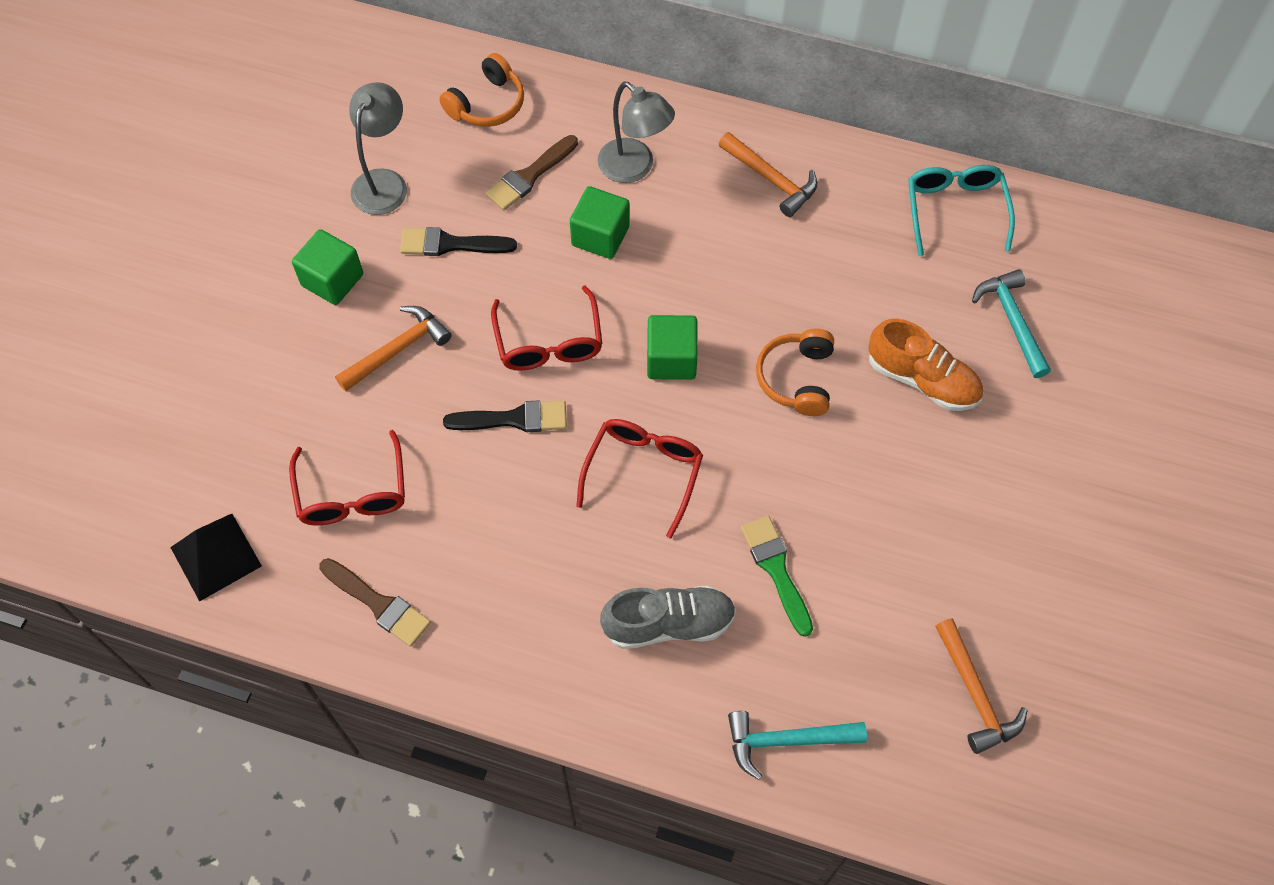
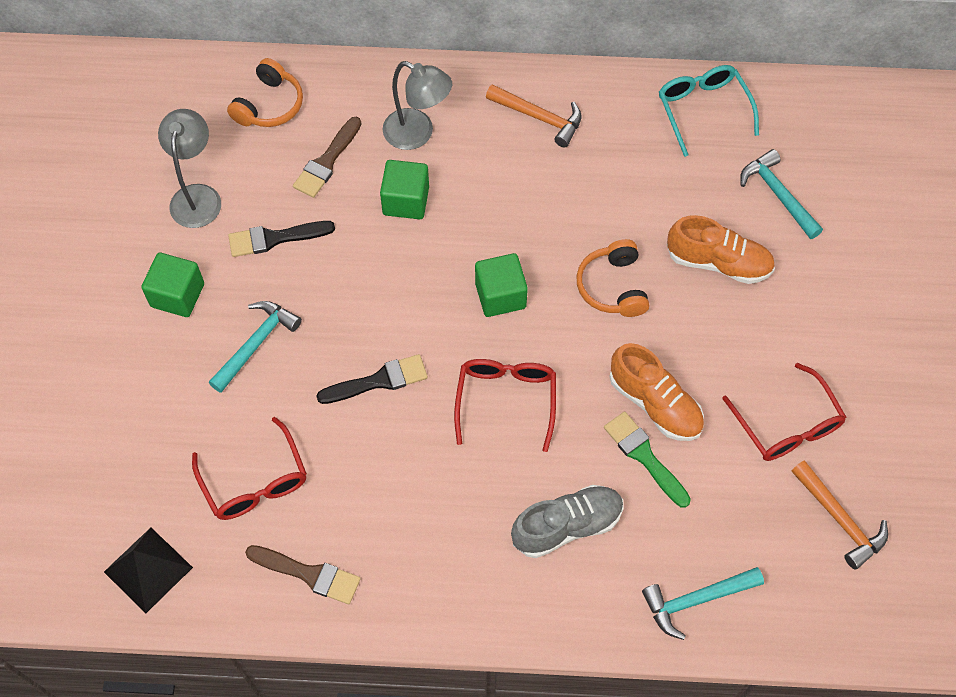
camera: 15 degrees left, 0 degrees up
orange hammer [335,306,452,392] -> turquoise hammer [209,301,302,393]
red glasses [491,285,602,371] -> red glasses moved to [722,363,847,461]
none -> orange shoe [609,343,704,441]

